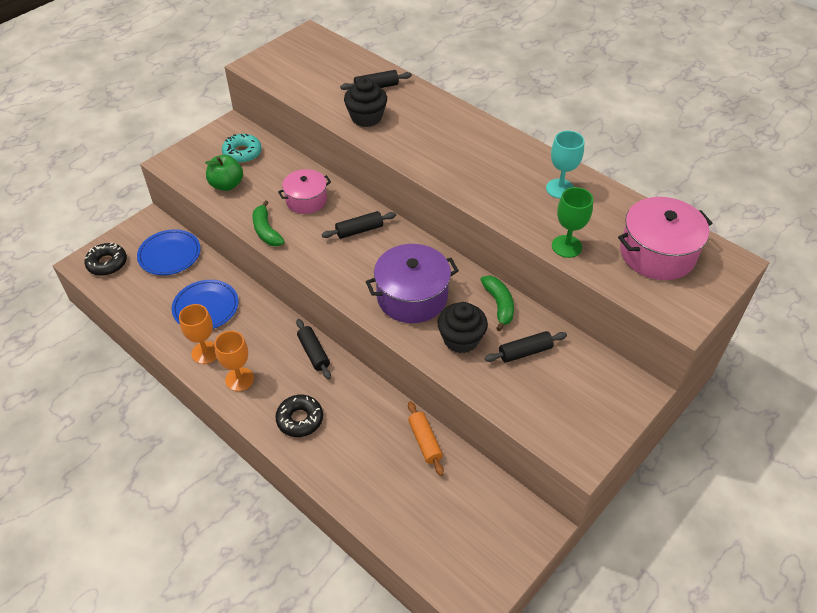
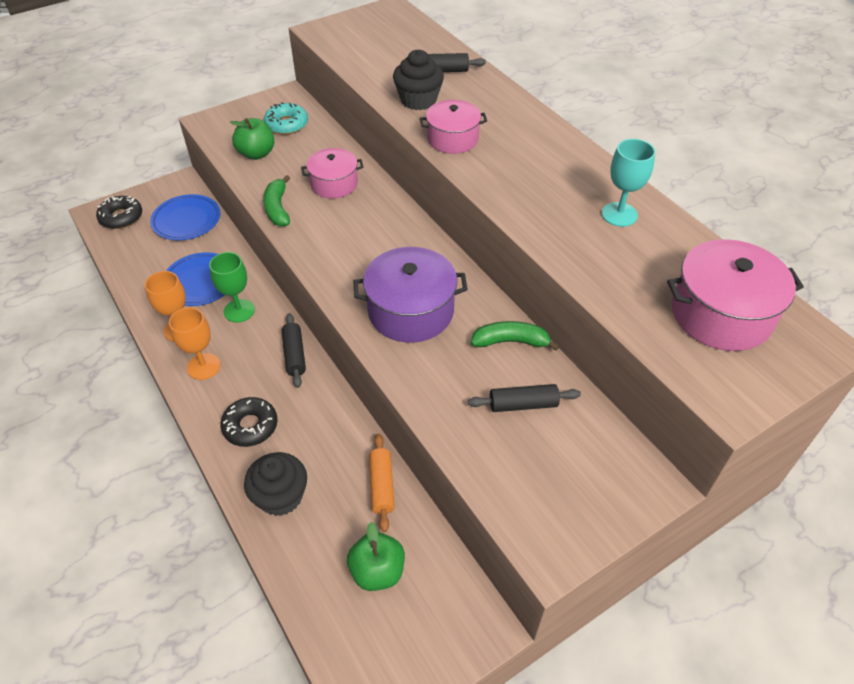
camera: 15 degrees right, 0 degrees up
black rolling pin [321,211,396,239] -> none
black cupcake [437,302,488,353] -> black cupcake moved to [244,452,307,516]
green banana [480,275,514,331] -> green banana turned 90 degrees counterclockwise [471,321,559,351]
green goblet [552,187,593,258] -> green goblet moved to [209,252,255,322]
none -> green apple [347,522,405,591]
none -> pink pot [420,100,487,154]

